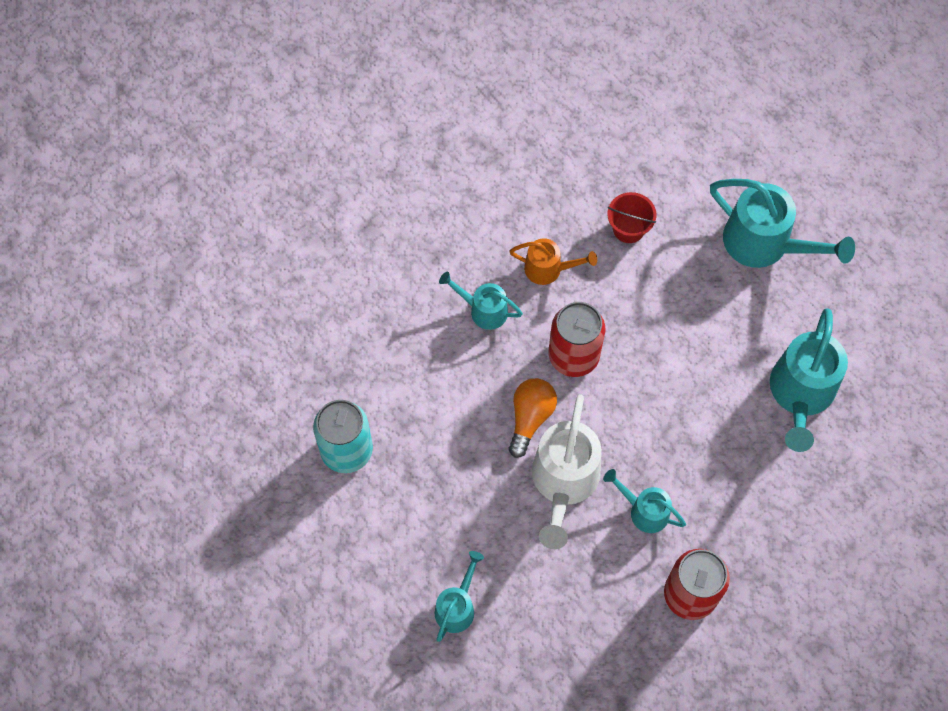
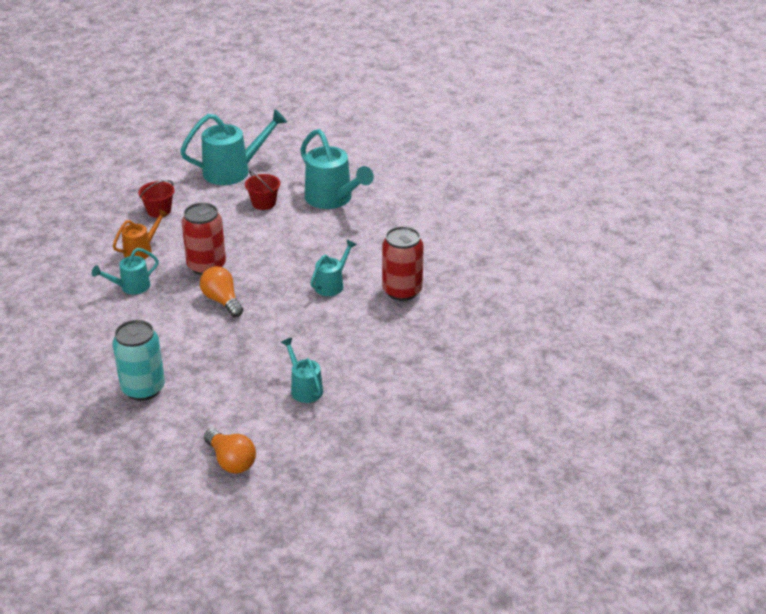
camera: 55 degrees left, 30 degrees down
white watering can [532,394,602,549] -> none
turquoise watering can [603,469,686,533] -> turquoise watering can turned 150 degrees clockwise [311,240,356,296]
none -> orange light bulb [204,429,256,474]
none -> red bucket [245,171,280,210]

